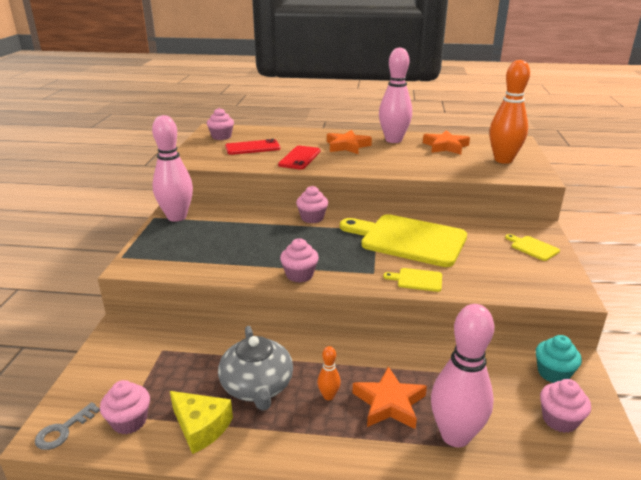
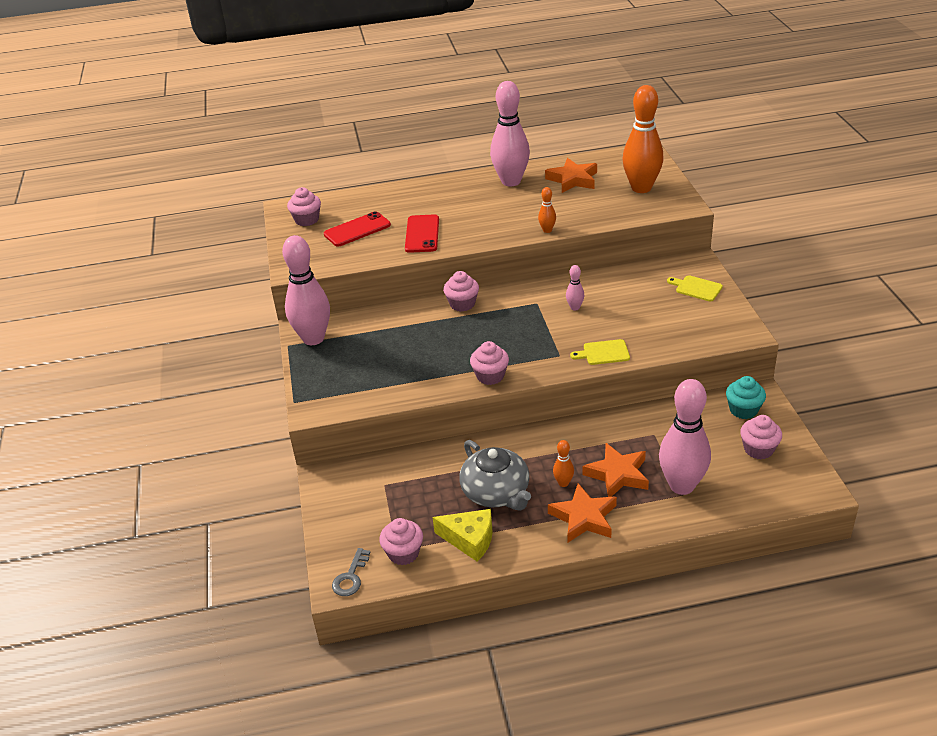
camera: 15 degrees left, 10 degrees up
orange star [327,130,372,154] -> orange star moved to [548,483,617,542]
yellow cutting board [340,214,467,267] -> pink bowling pin [566,265,584,311]
none -> orange bowling pin [538,187,556,233]

